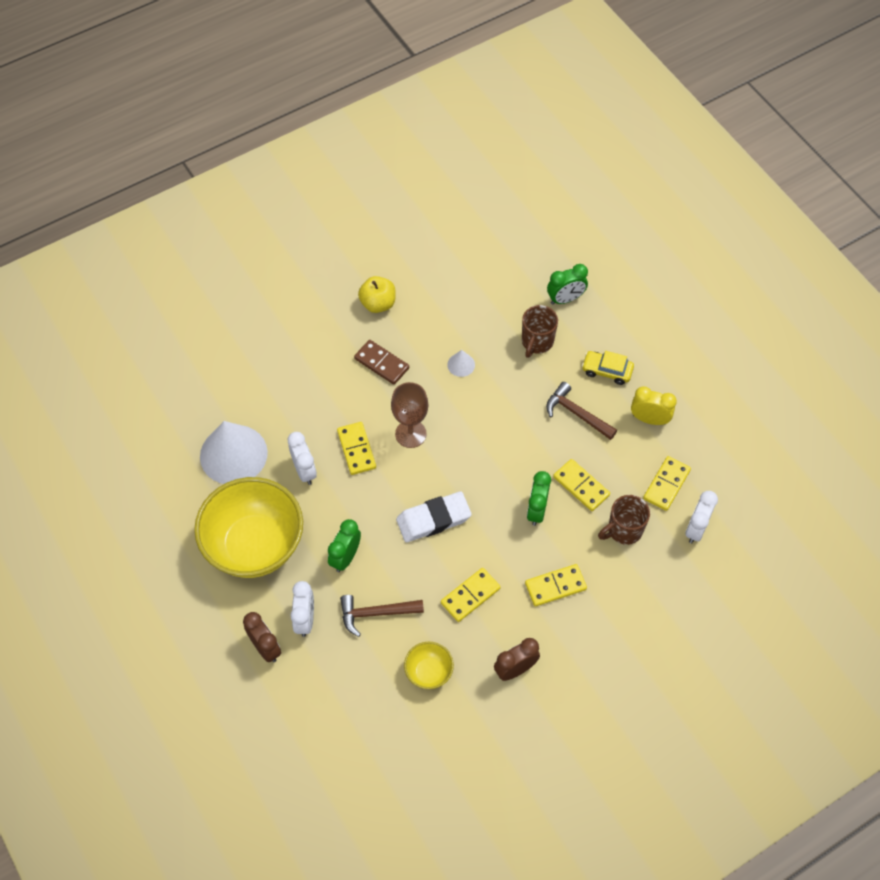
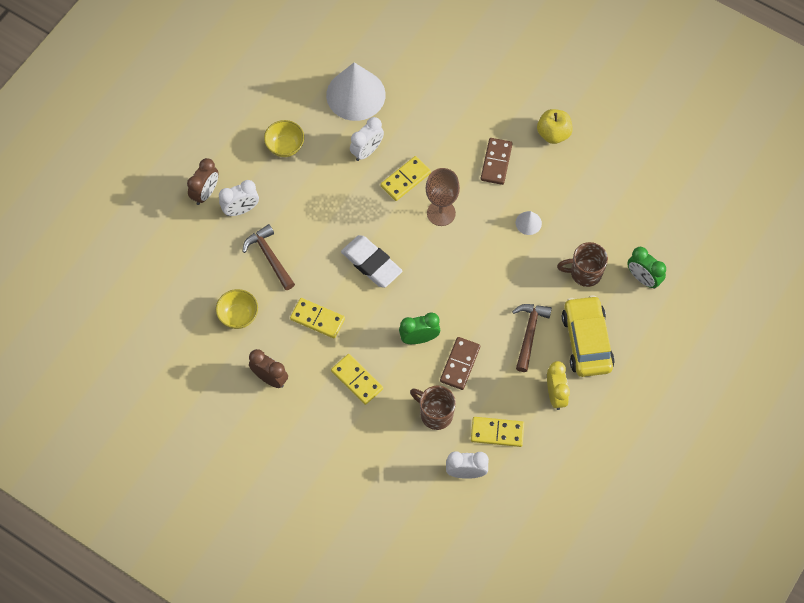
camera: 65 degrees right, 5 degrees up
yellow bowl [194,477,303,578] -> yellow bowl [264,120,304,157], size x0.44
green clock [328,519,361,572] -> none
yellow domino [553,459,610,511] -> brown domino [440,337,480,390]
yellow car [582,351,634,385] -> yellow car [562,295,615,377], size x1.69

